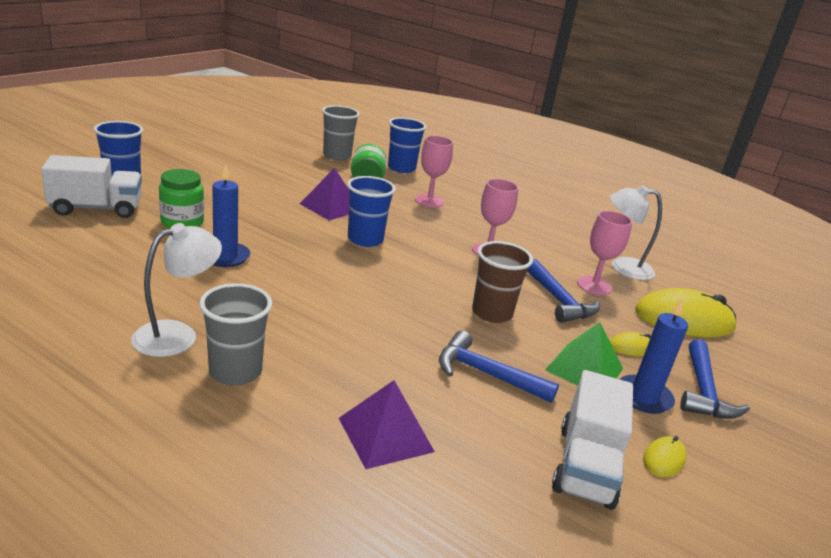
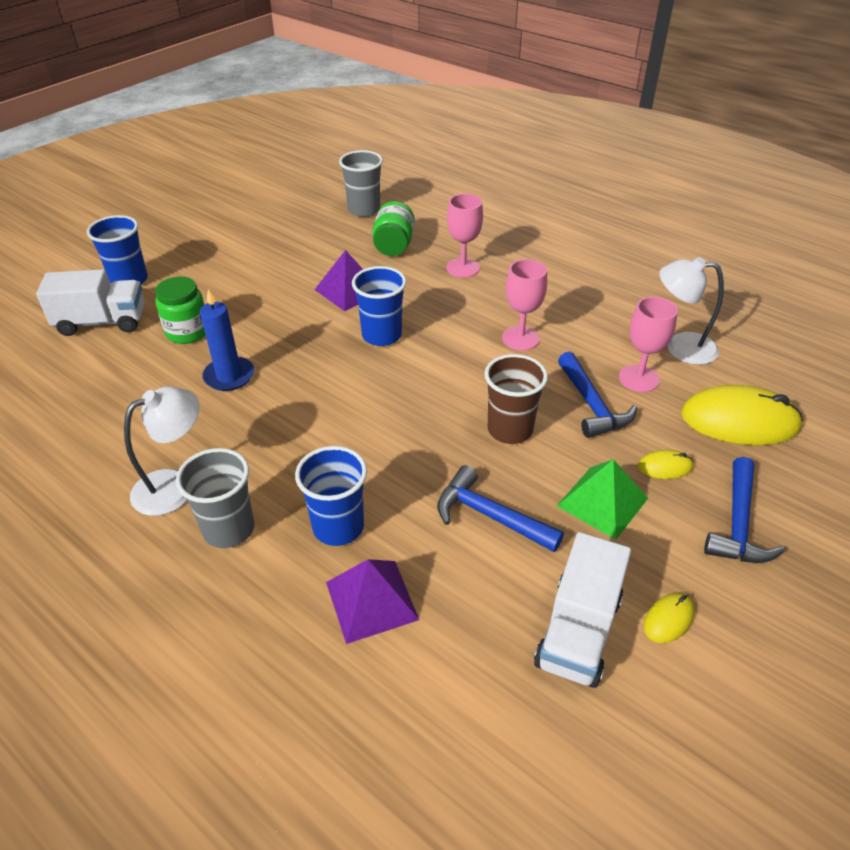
camera: 10 degrees right, 15 degrees up
blue cup [388,117,426,173] -> blue cup moved to [295,446,367,546]
blue candle [620,298,688,414] -> none

